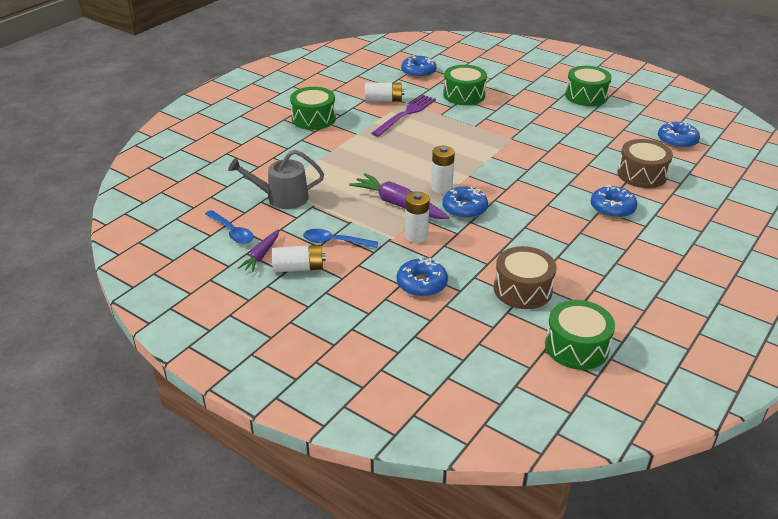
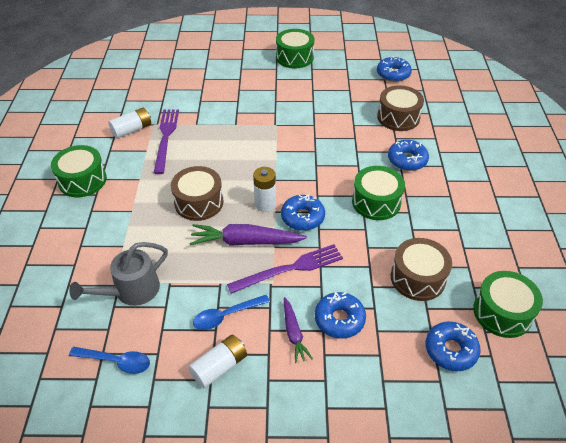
camera: 35 degrees left, 10 degrees up
purple carrot [238,229,279,272] -> purple carrot moved to [284,297,313,363]
blue donut [401,56,437,78] -> blue donut moved to [425,321,481,371]
white battery [405,191,430,243] -> purple fork [227,244,343,294]
green drum [443,65,487,105] -> green drum moved to [352,166,405,220]
none -> brown drum [171,166,223,221]

